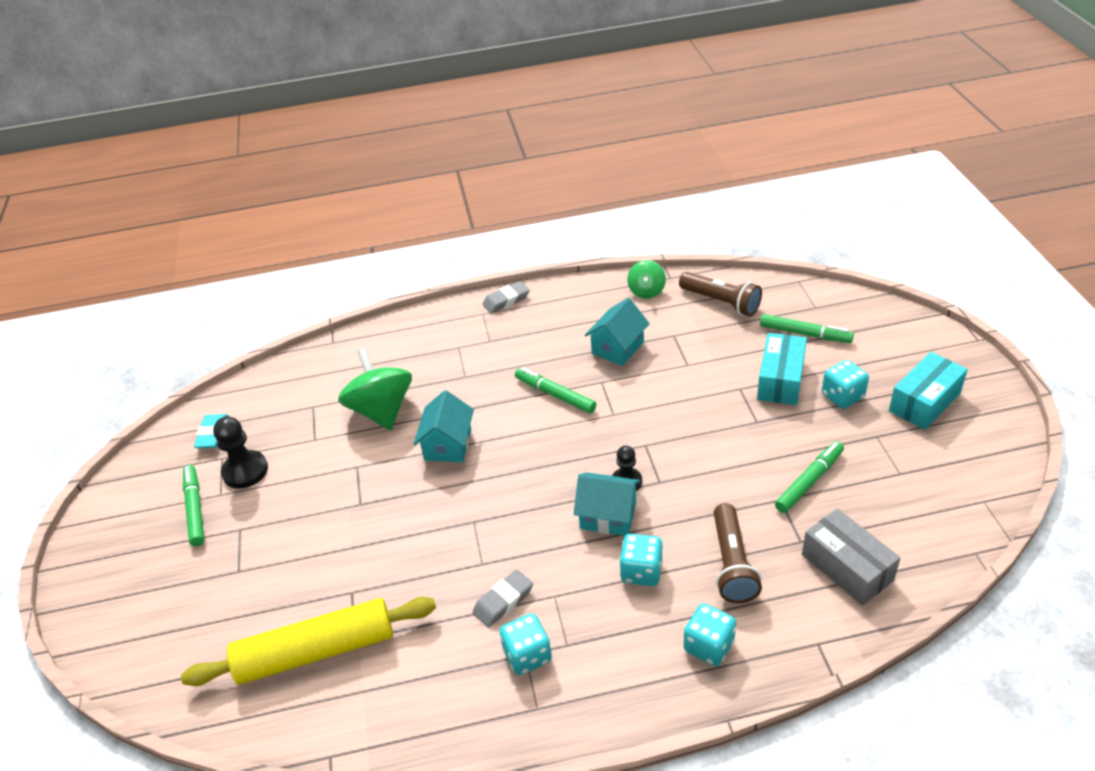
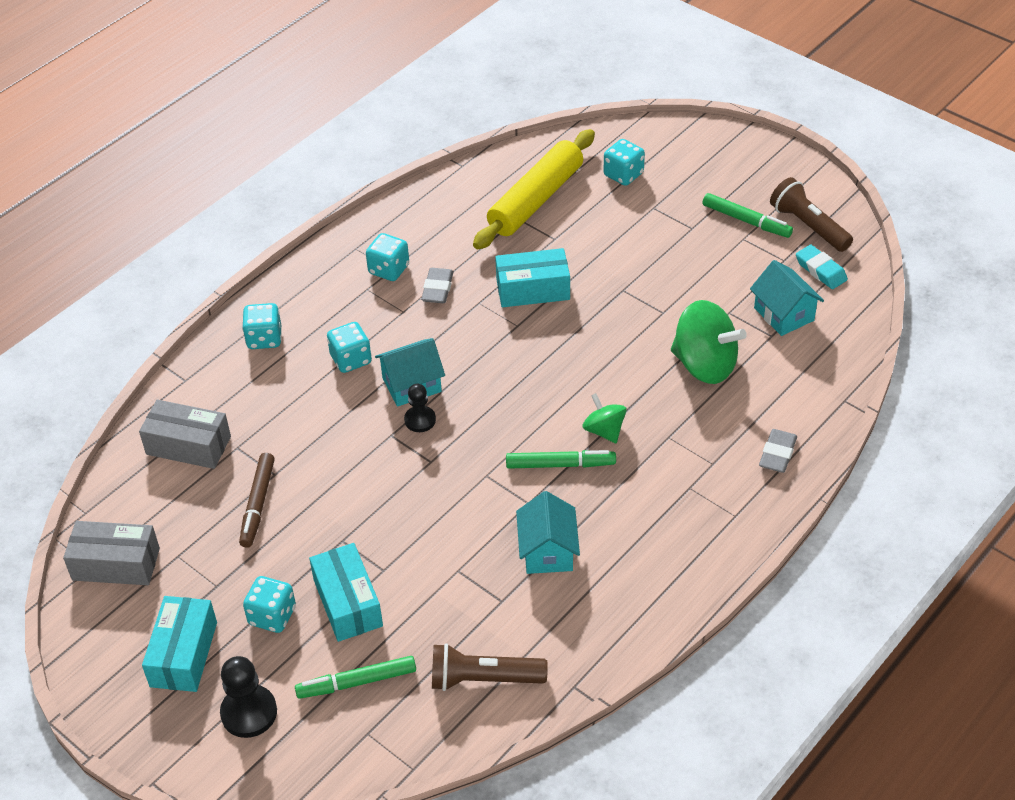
camera: 140 degrees right, 5 degrees up
black pawn [213,416,268,489] -> black pawn moved to [220,656,277,738]
turquoise house [414,390,474,462] -> turquoise house moved to [750,260,824,336]
grey eraser [482,281,530,314] -> grey eraser moved to [759,429,797,473]
green spinning top [627,260,666,299] -> green spinning top moved to [582,393,627,443]
brown flashlight [714,503,762,603] -> brown flashlight moved to [770,177,853,252]
green marker [775,441,844,513] -> brown marker [239,453,275,548]
none -> grey box [63,521,160,585]
none -> turquoise box [495,248,570,307]
none -> turquoise dice [604,139,645,186]

